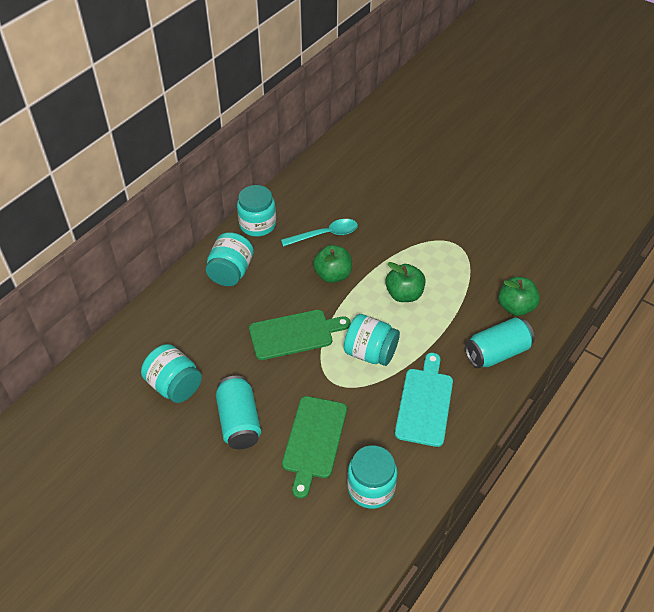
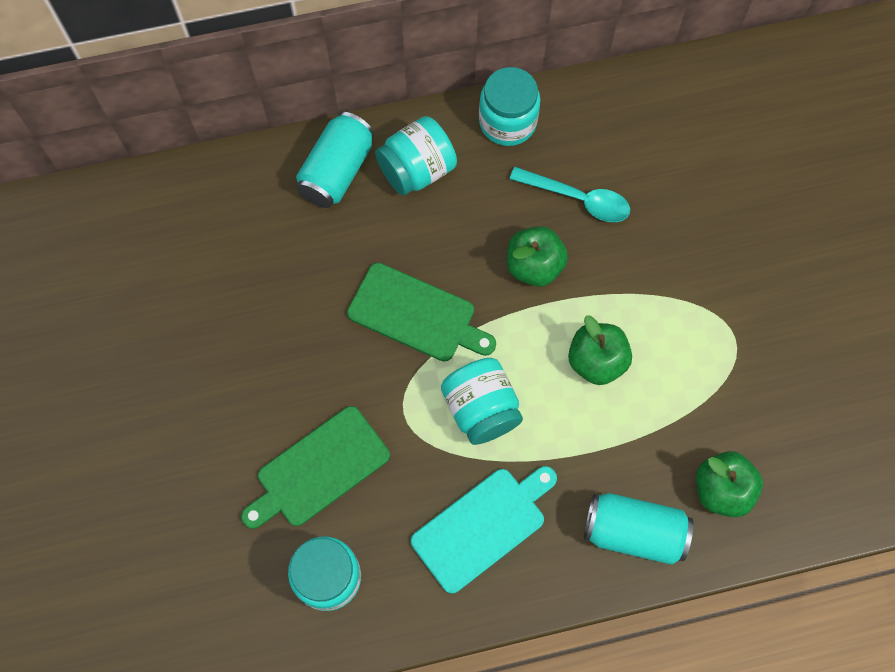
camera: 40 degrees right, 20 degrees up
turquoise jar [141,344,202,403] -> none
turquoise can [216,376,261,449] -> turquoise can moved to [296,112,374,208]

